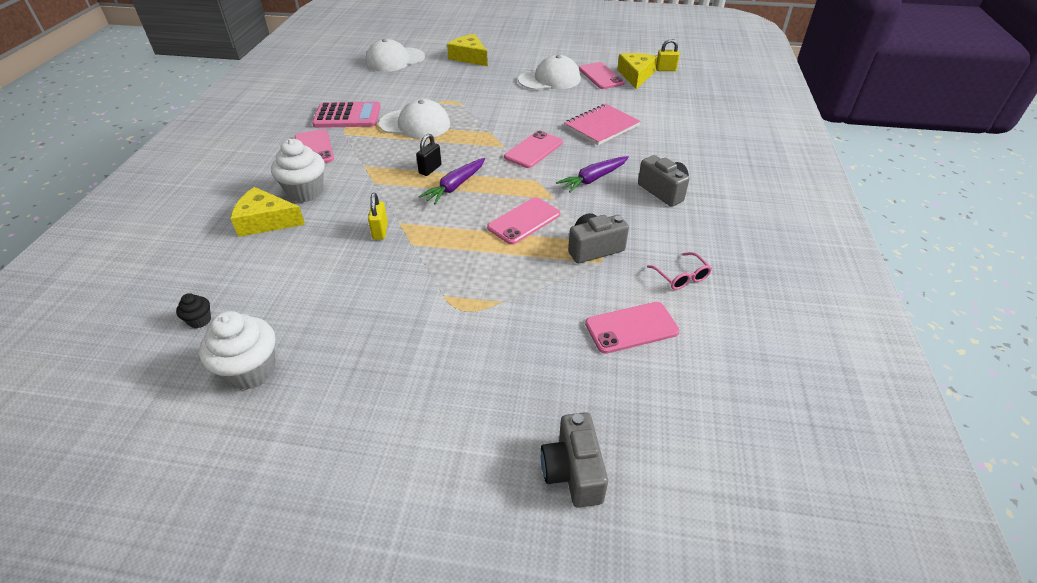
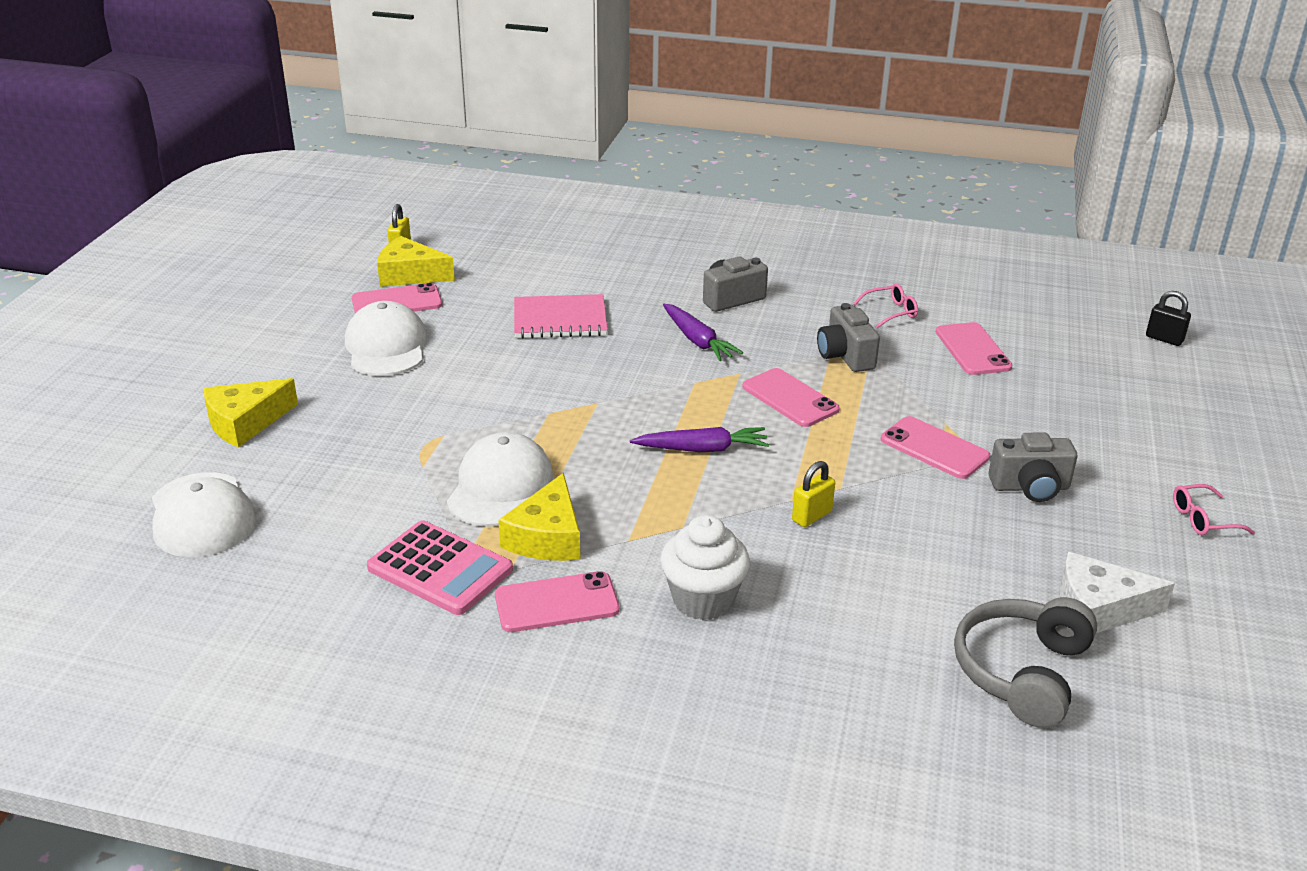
camera: 85 degrees left, 10 degrees down
black cupcake [176,293,211,328] -> grey headphones [954,597,1097,728]
white cupcake [199,311,275,390] -> white cheese [1059,552,1175,633]
yellow cheese [231,187,305,237] -> yellow cheese moved to [498,473,581,561]
pink calculator [312,101,381,128] -> pink calculator turned 120 degrees clockwise [367,520,513,615]
yellow padlock [368,193,388,240] -> yellow padlock turned 45 degrees counterclockwise [792,461,835,527]
black padlock [416,134,442,176] -> black padlock moved to [1146,291,1191,346]
purple carrot [419,158,485,205] -> purple carrot turned 45 degrees counterclockwise [630,427,769,452]
pink phone [504,131,563,168] -> pink phone moved to [881,416,990,479]
grey camera [541,412,608,508] -> grey camera moved to [989,432,1077,502]
pink notebook [564,104,641,145] -> pink notebook turned 60 degrees counterclockwise [514,294,608,339]
none -> pink glasses [1173,484,1255,535]

